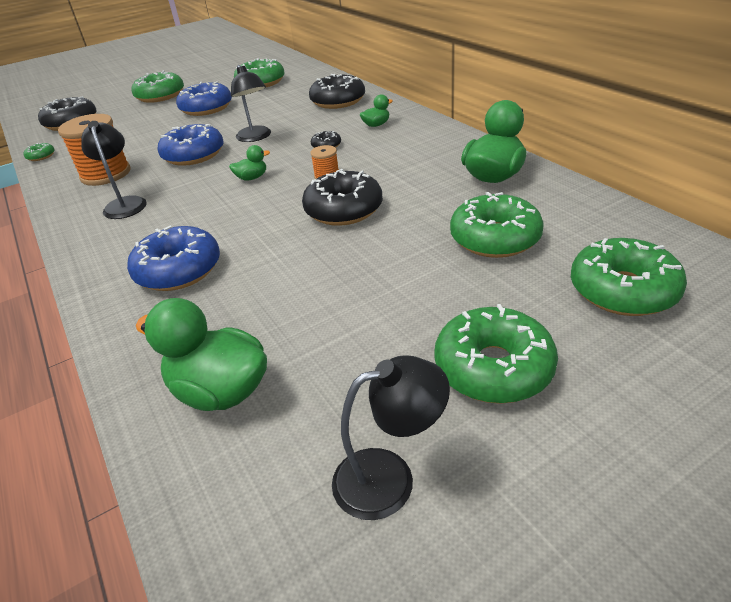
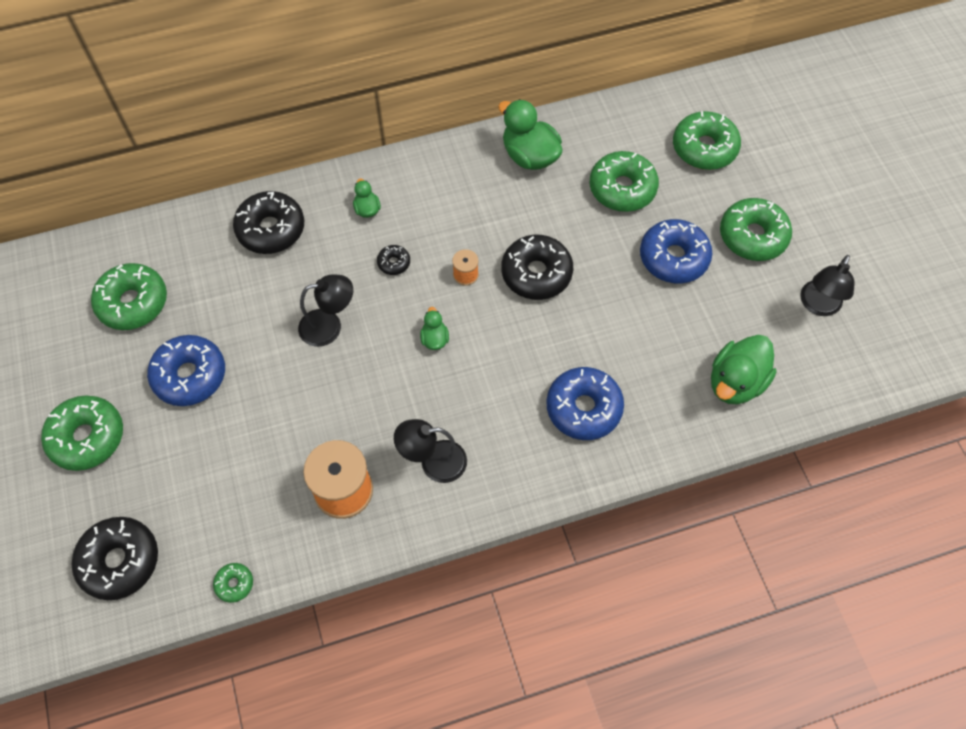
camera: 80 degrees left, 25 degrees up
blue donut [157,124,223,166] -> blue donut moved to [640,219,712,284]
black lamp [332,355,450,520] -> black lamp turned 150 degrees counterclockwise [800,255,855,316]

